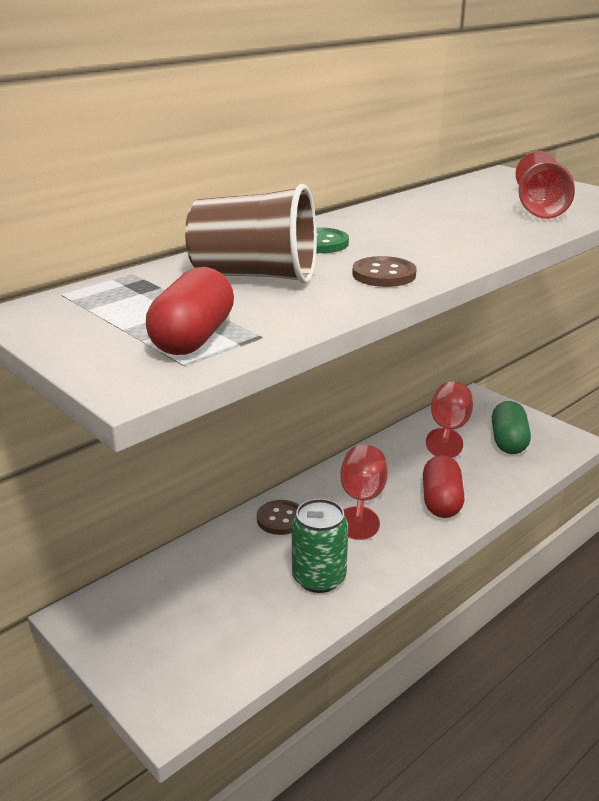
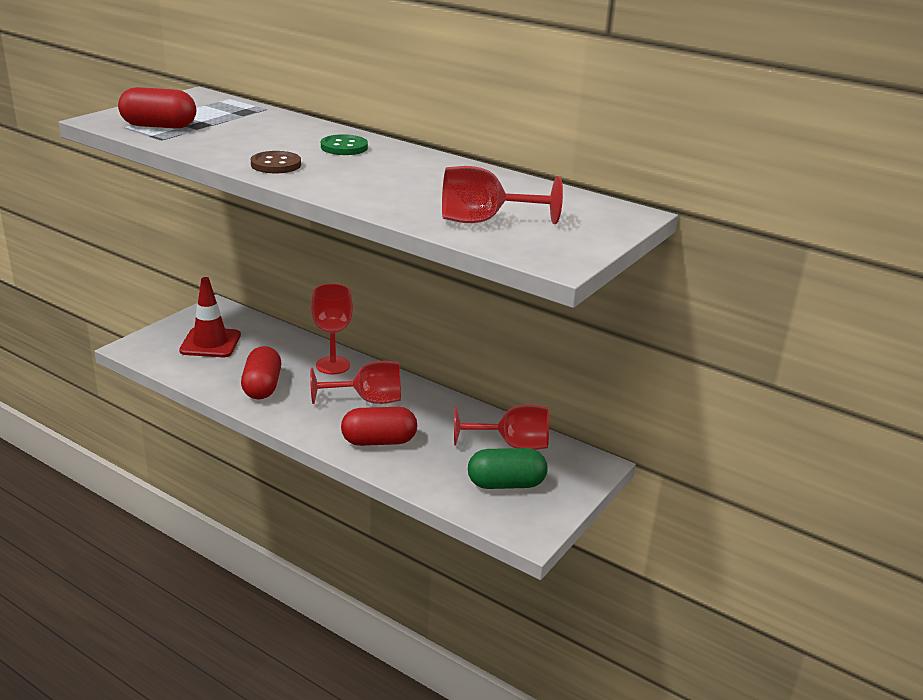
camera: 75 degrees right, 0 degrees up
brown cup [185,184,317,284] -> none
brown button [257,500,300,535] -> red goblet [311,284,353,375]
green can [292,499,348,593] -> red capsule [241,346,281,400]
none -> red traffic cone [179,277,241,357]

